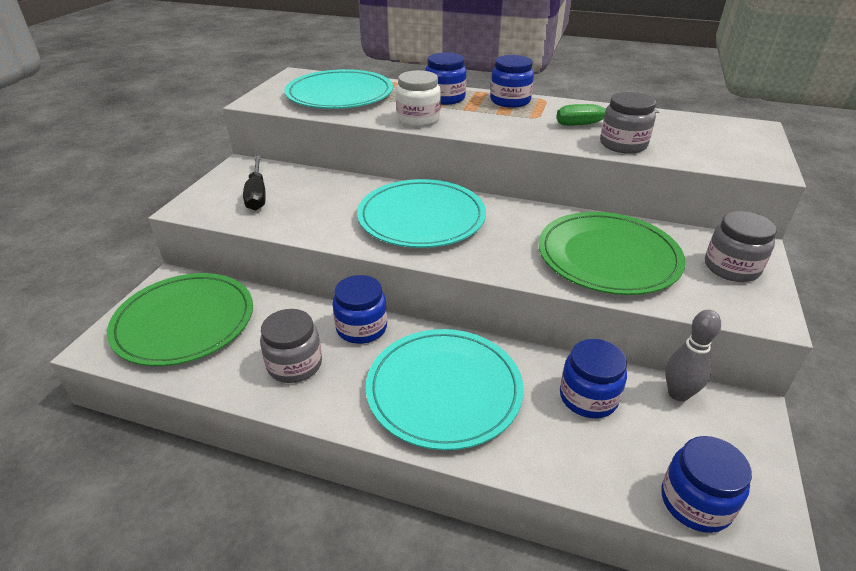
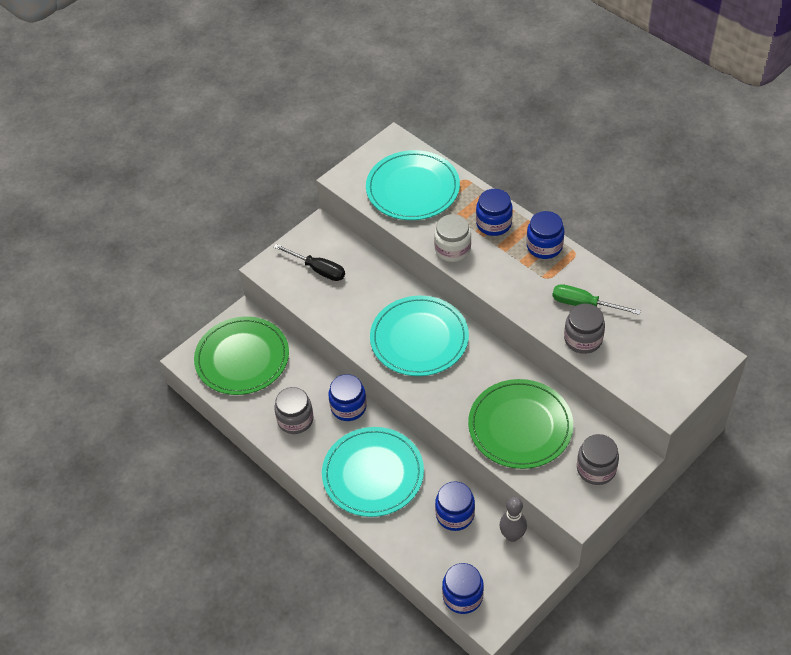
camera: 30 degrees right, 15 degrees up
black screwdriver [243,156,266,211] -> black screwdriver turned 75 degrees counterclockwise [274,244,345,281]

